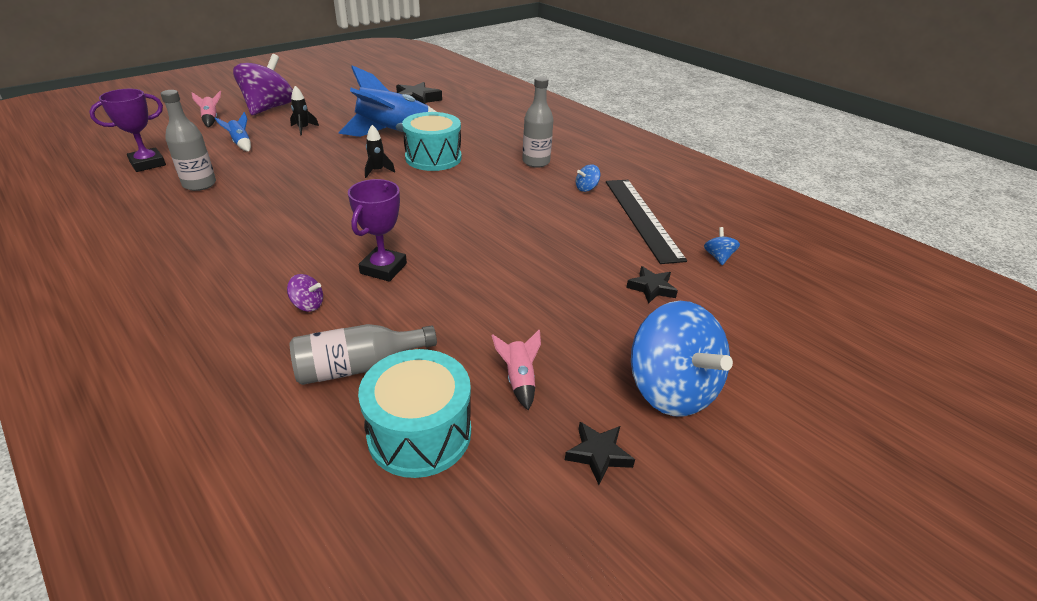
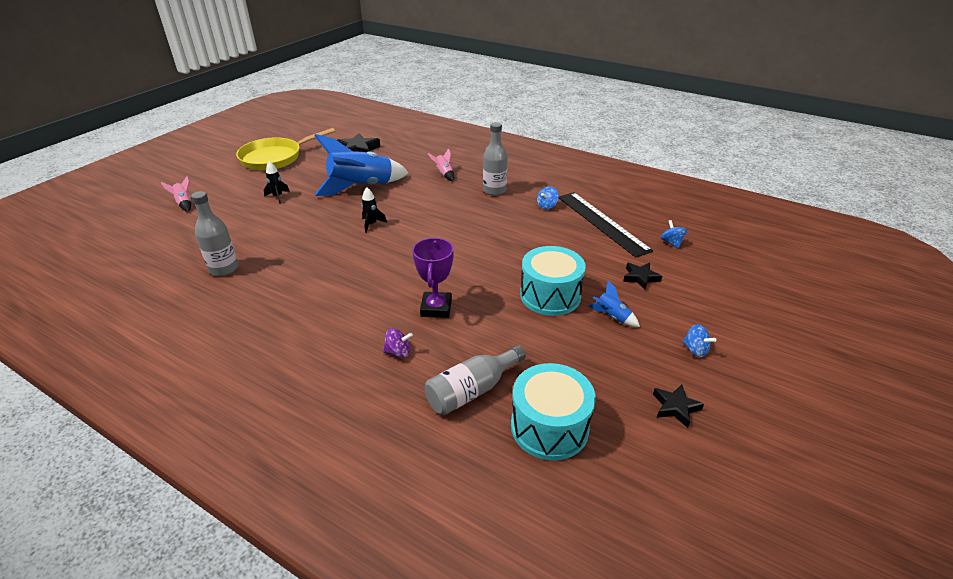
camera: 15 degrees left, 0 degrees up
purple trophy [89,89,166,172] -> none
blue rocket [215,112,251,152] -> blue rocket moved to [588,281,640,327]
purple spinning top [233,54,293,115] -> none
turquoise drum [402,112,462,171] -> turquoise drum moved to [520,246,586,316]
pink rocket [492,330,541,410] -> pink rocket moved to [428,148,454,182]
blue spinning top [631,301,733,417] -> blue spinning top [682,324,716,357], size x0.41
none -> yellow pan [236,128,335,171]

